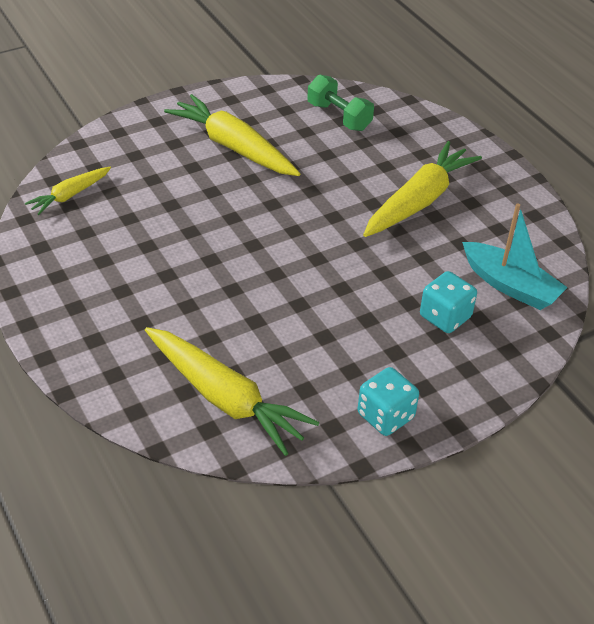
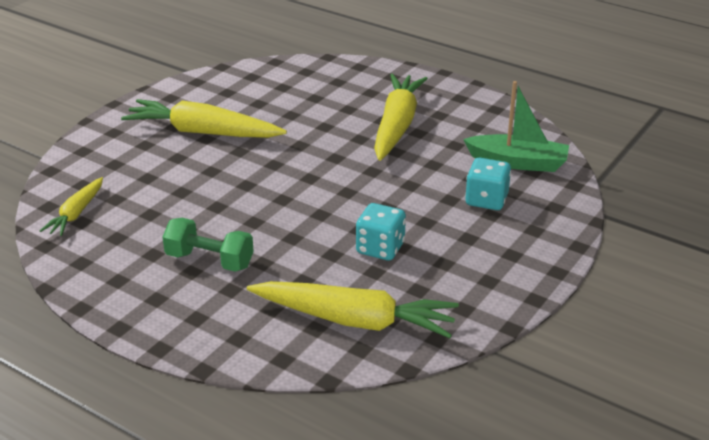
camera: 25 degrees left, 10 degrees down
green dumbbell [307,75,374,131] -> green dumbbell moved to [163,218,254,272]
turquoise dice [358,367,419,436] -> turquoise dice moved to [356,203,406,260]
turquoise boat [462,203,568,310] -> green boat [463,81,569,172]

